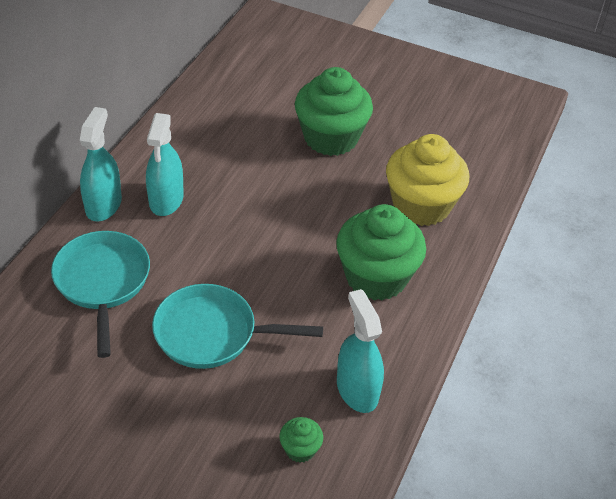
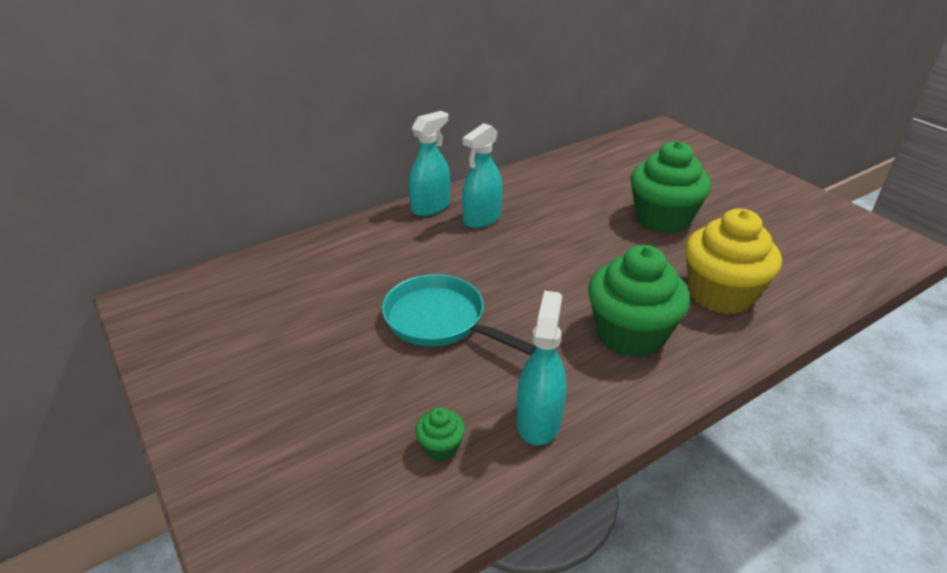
camera: 35 degrees right, 10 degrees down
turquoise pan [51,231,150,358] -> none

